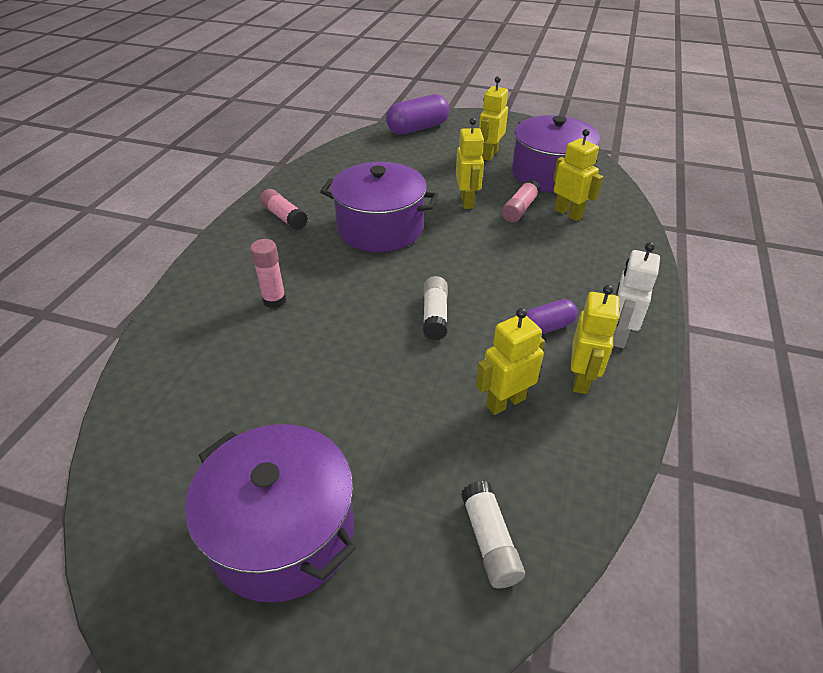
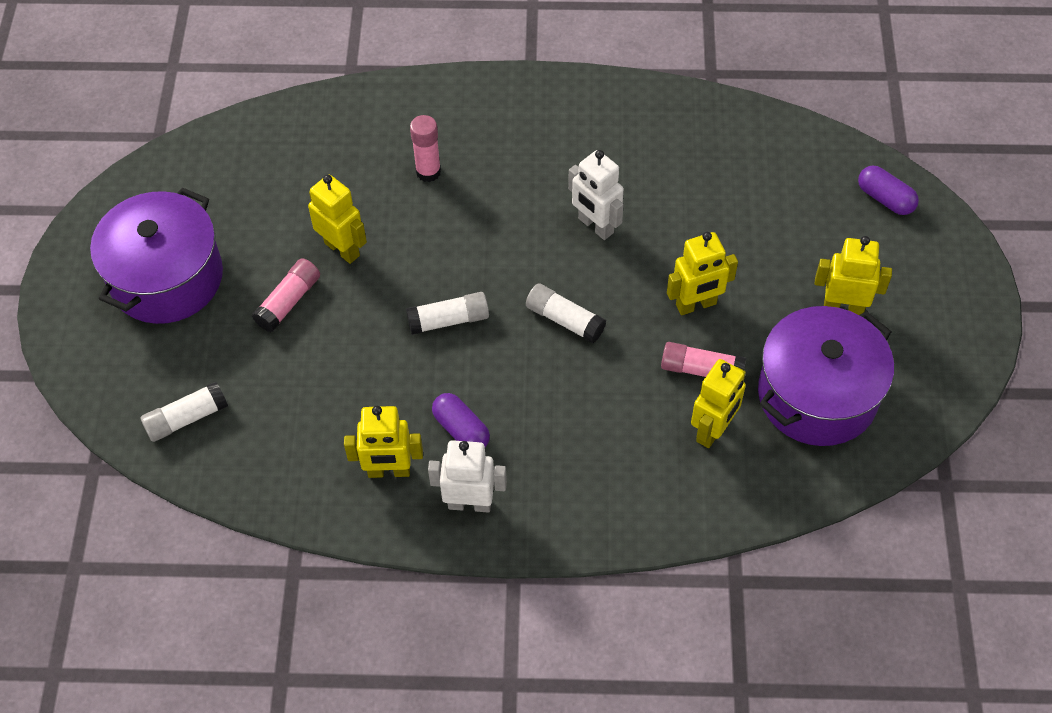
camera: 75 degrees right, 15 degrees up
pink glue stick [260,189,308,230] -> pink glue stick moved to [252,258,320,332]
purple pot [320,162,438,252] -> white robot [568,150,624,240]
purple capsule [386,94,450,135] -> purple capsule [858,166,919,215], size x0.60
yellow robot [476,308,545,415] -> yellow robot moved to [308,174,367,264]
none -> white glue stick [526,283,606,343]

